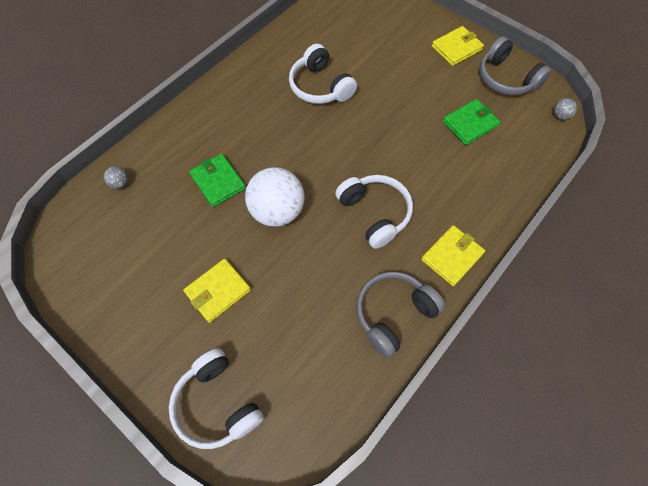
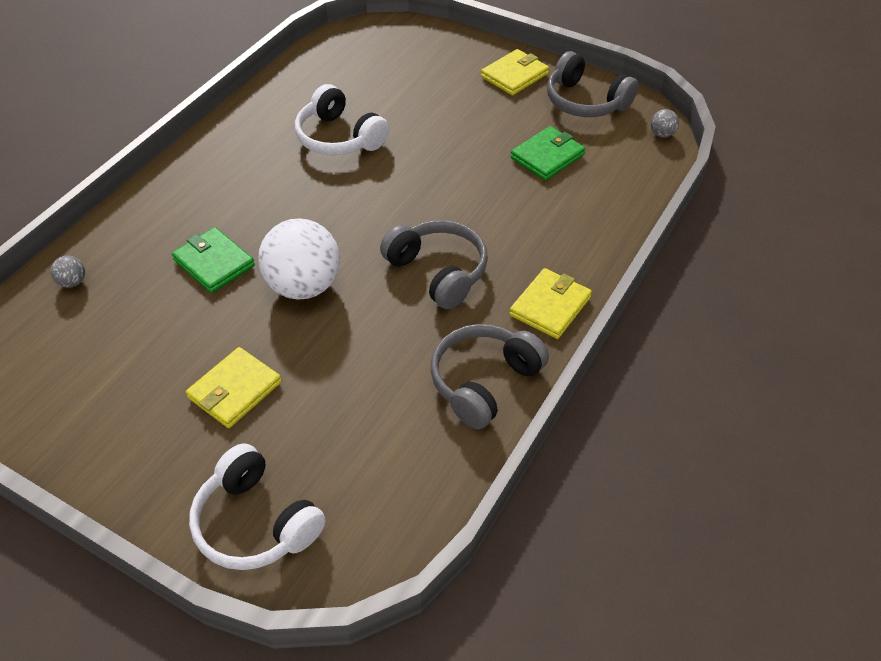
camera: 10 degrees left, 15 degrees down
white headphones [335,175,413,249] -> grey headphones [380,220,488,309]

